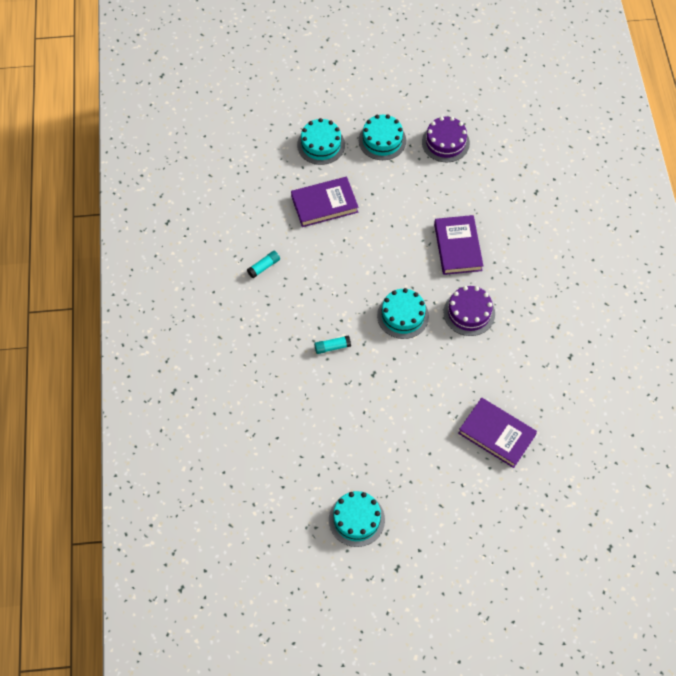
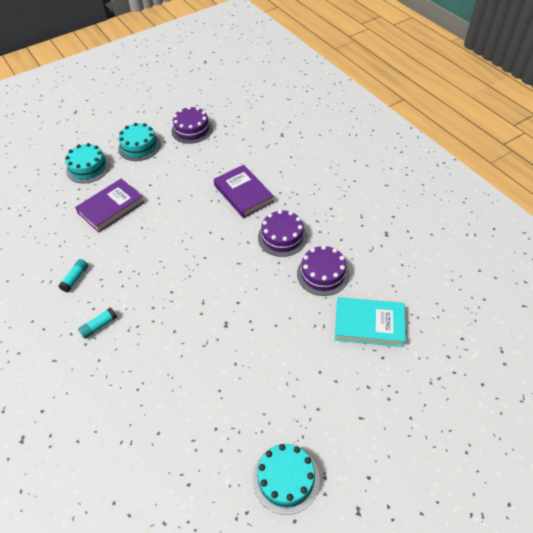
camera: 25 degrees left, 10 degrees down
turquoise glue stick [314,335,351,354] -> turquoise glue stick moved to [78,307,117,339]
turquoise cake [377,288,429,339] -> none
purple book [458,398,537,468] -> turquoise book [335,297,406,347]
none -> purple cake [297,245,349,296]

